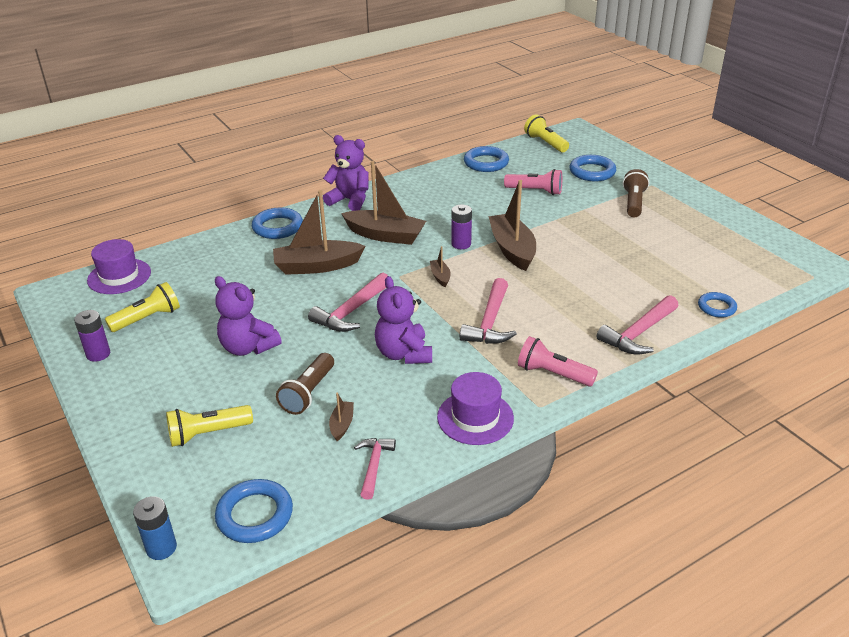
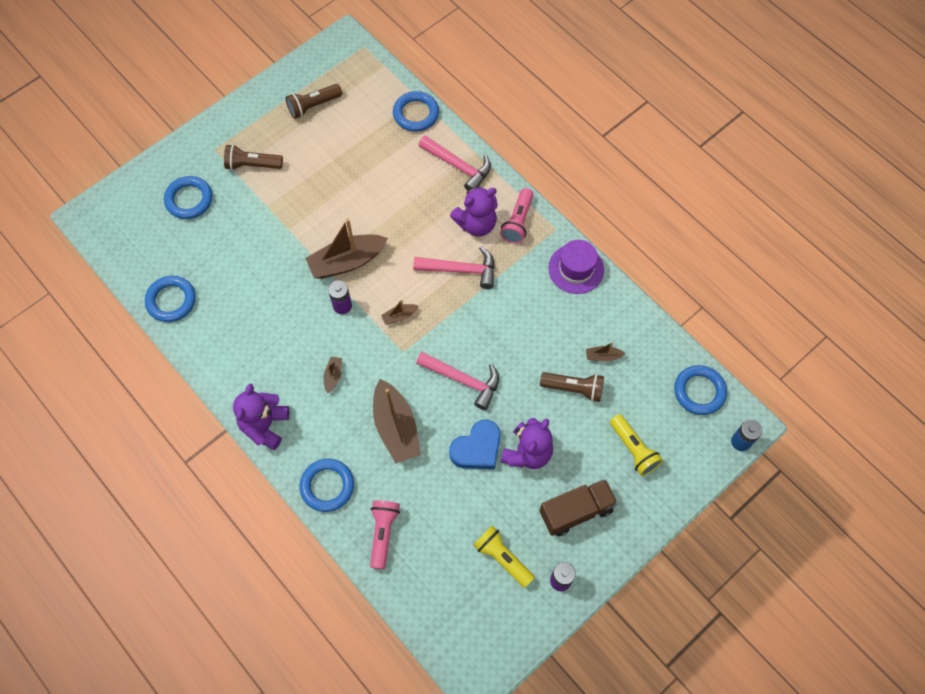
camera: 100 degrees left, 30 degrees up
purple hat [87,239,151,294] -> none
brown boat [341,161,426,245] -> brown boat [323,356,342,393], size x0.45
pink hammer [354,438,396,500] -> none
purple teddy bear [375,276,432,364] -> purple teddy bear moved to [450,186,498,236]
pink flashlight [504,169,562,195] -> pink flashlight moved to [370,500,400,569]
yellow flashlight [524,115,569,152] -> none
blue ring [698,292,737,317] -> blue ring [393,91,439,132], size x1.56
none -> brown flashlight [286,84,342,119]
none -> blue heart [449,419,500,469]
none -> brown truck [539,479,618,536]

